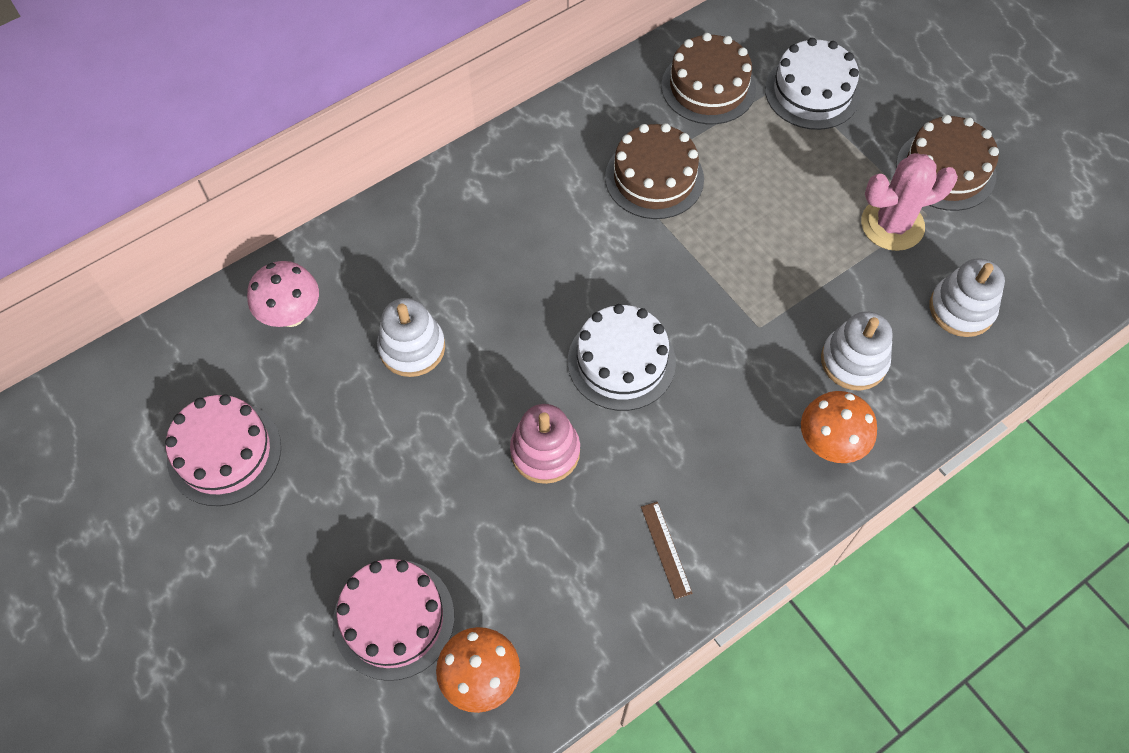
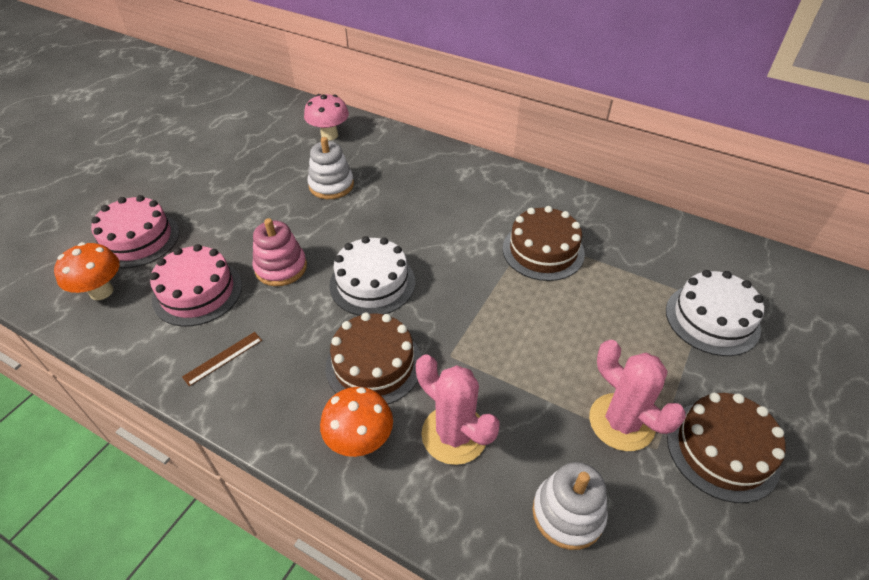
camera: 65 degrees right, 15 degrees down
pink cake [165,394,281,506] -> pink cake moved to [150,244,242,326]
brown cake [661,33,756,124] -> brown cake moved to [326,312,421,404]
white stacking toy [821,311,893,390] -> pink cactus [416,354,500,465]

